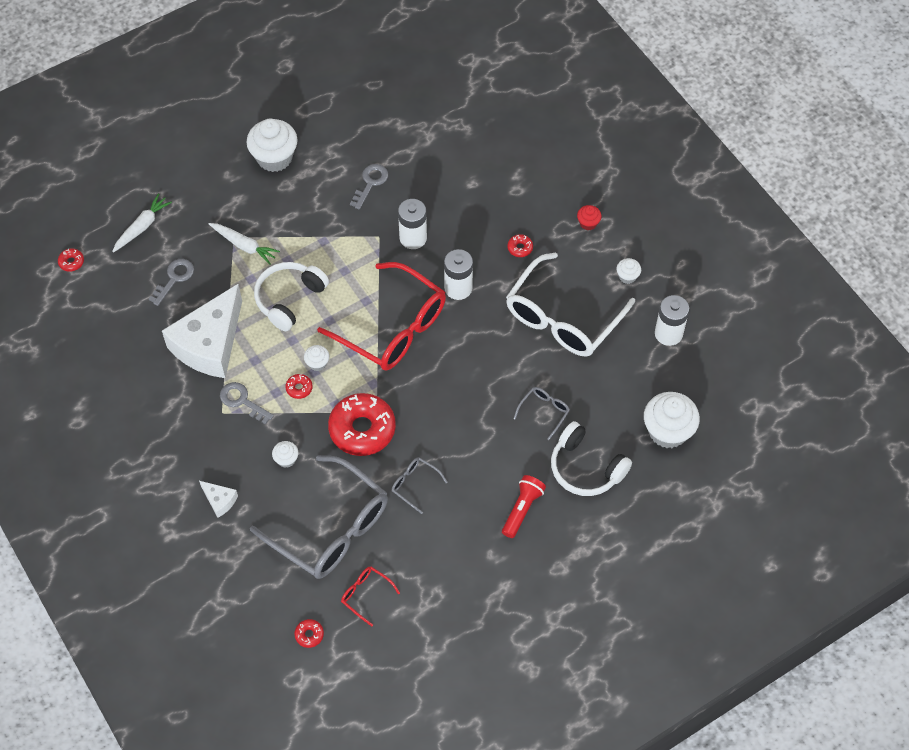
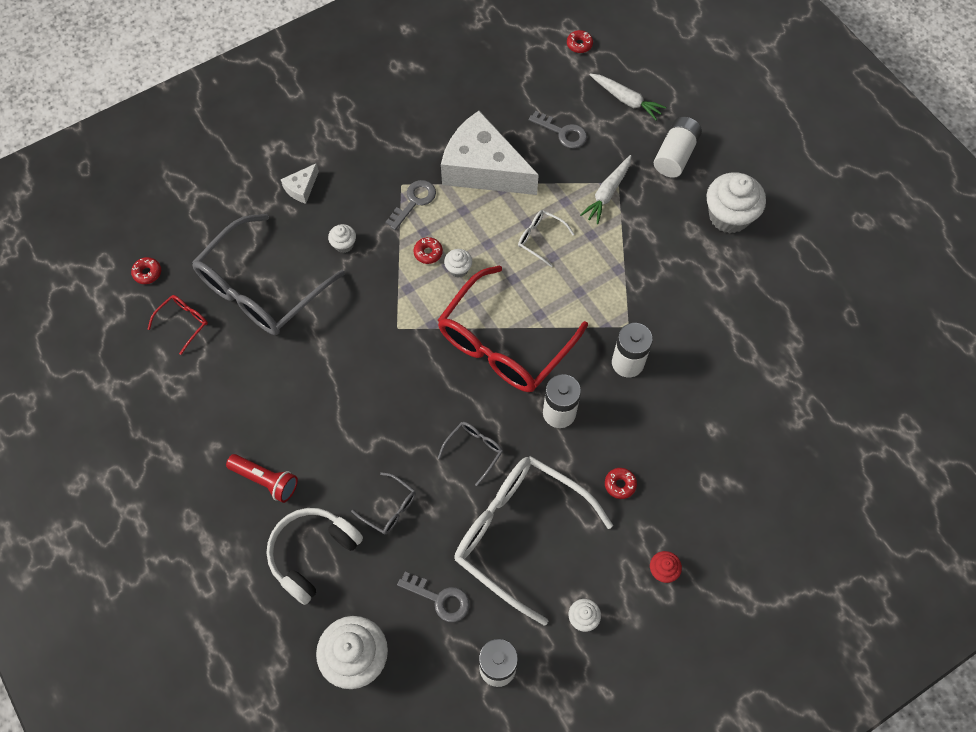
camera: 90 degrees right, 5 degrees up
white headphones [254,262,329,331] -> white glasses [518,210,574,267]
red donut [328,393,396,456] -> none
grey key [350,164,388,210] -> grey key moved to [397,572,470,622]
grey glasses [391,457,448,514] -> grey glasses moved to [438,422,503,486]
none -> white battery [654,117,702,178]

